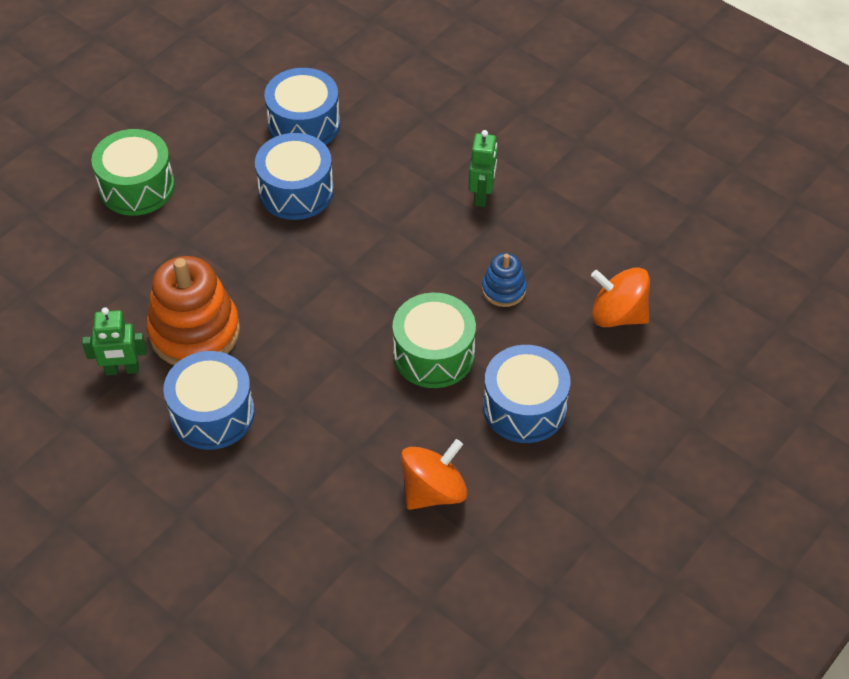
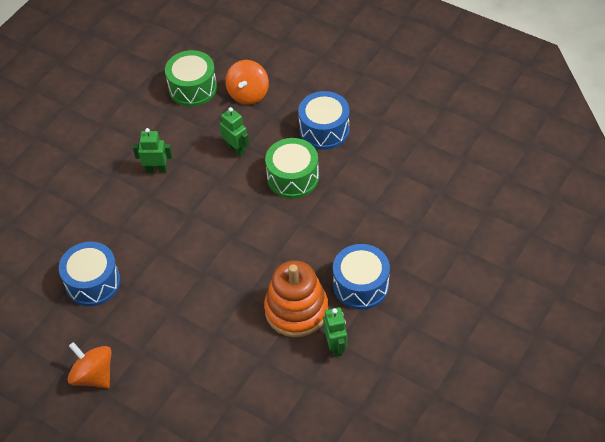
camera: 95 degrees left, 0 degrees up
green drum [91,129,175,216] -> green drum moved to [165,50,217,107]
blue drum [255,133,334,220] -> none
orange spinning top [401,439,468,510] -> orange spinning top moved to [68,342,112,388]
blue stacking toy [482,253,527,307] -> green robot [220,107,249,157]

